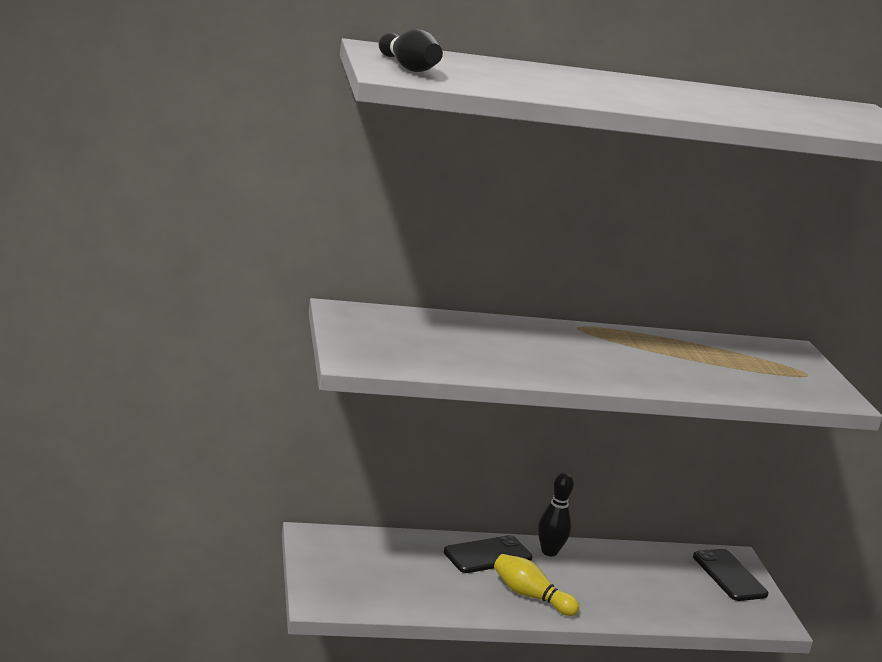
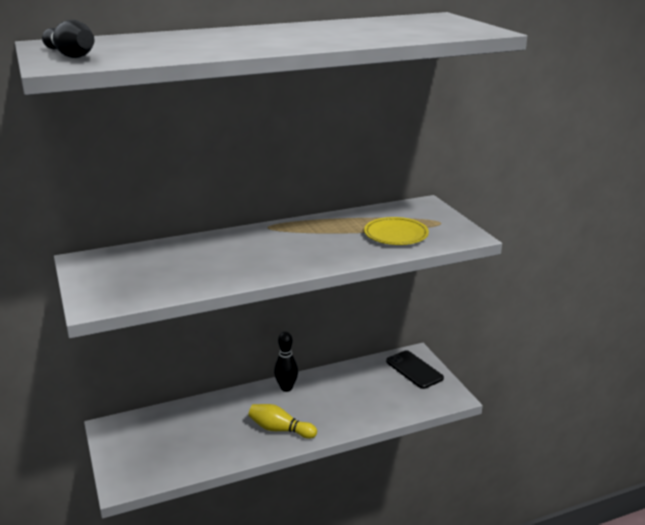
camera: 10 degrees left, 5 degrees up
black phone [444,535,533,573] -> none
none -> yellow plate [364,217,429,245]

